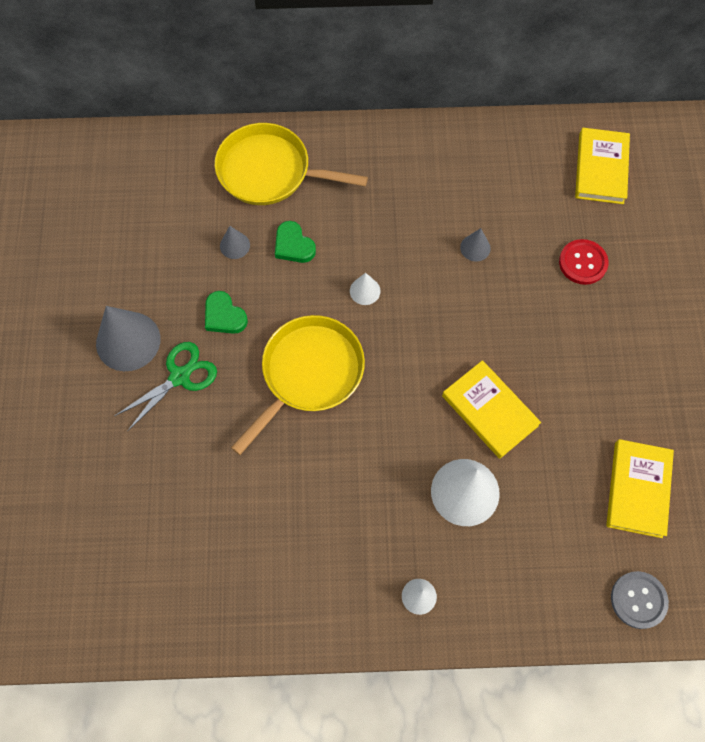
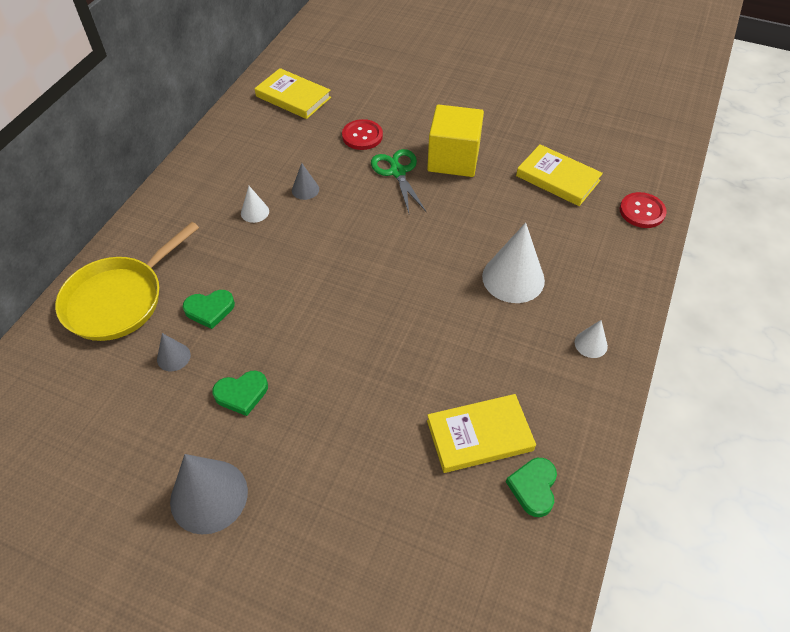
camera: 65 degrees left, 15 degrees down
green scissors [115,342,217,431] -> green scissors moved to [371,149,426,213]
yellow pan [231,315,365,455] -> none
white cone [350,273,381,305] -> white cone moved to [241,186,269,223]
yellow book [442,360,541,459] -> yellow book moved to [427,394,536,473]
grey button [611,571,669,629] -> red button [620,192,667,228]
none -> yellow cube [427,104,484,177]
none -> green heart [506,458,557,517]

